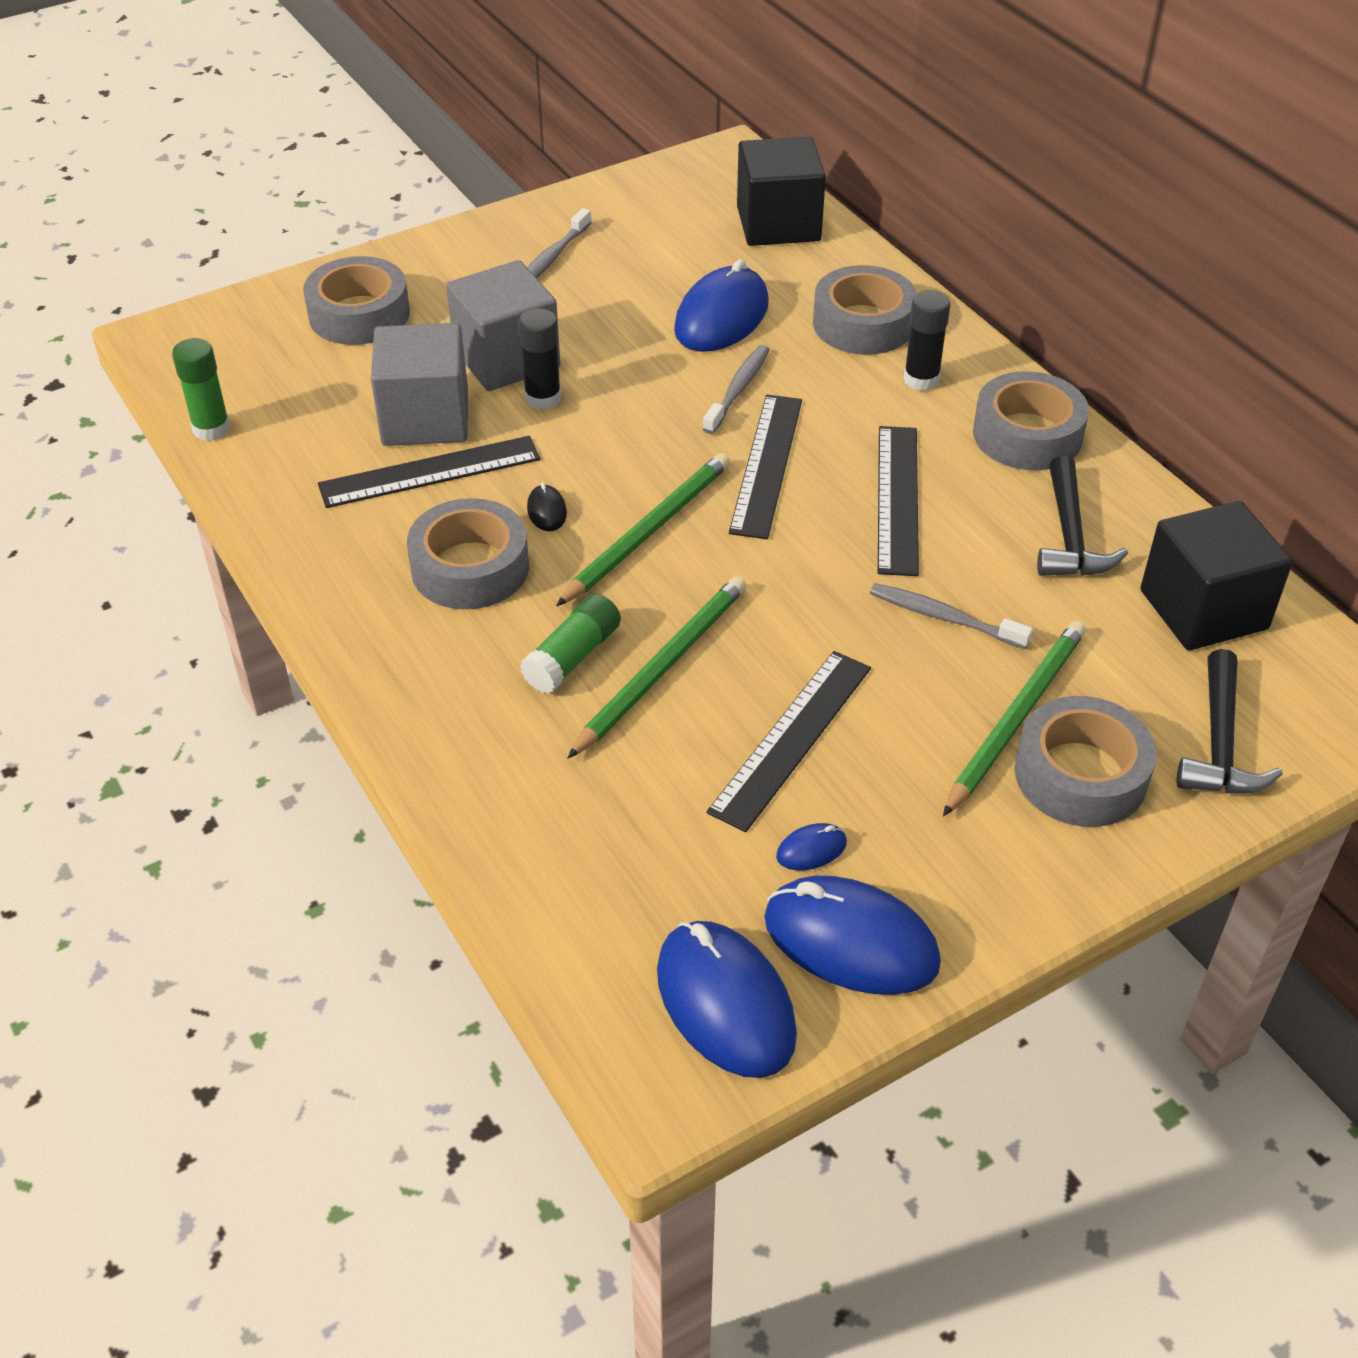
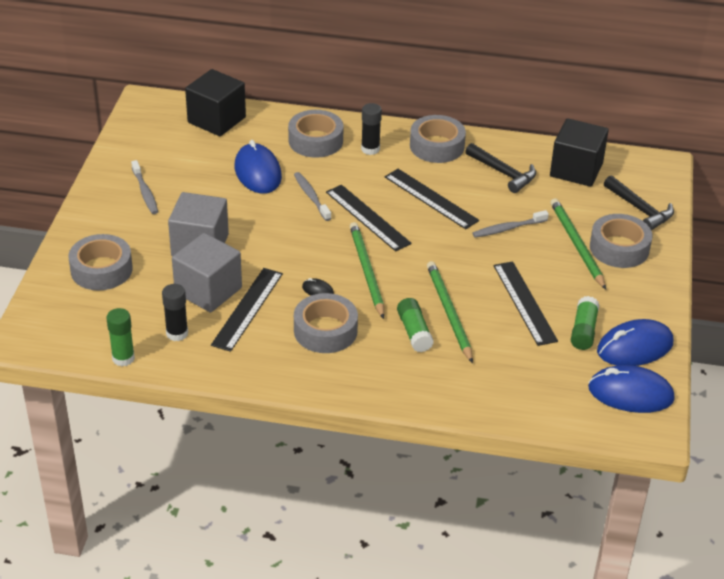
camera: 50 degrees left, 5 degrees down
black glue stick [518,309,561,410] -> black glue stick moved to [162,284,188,341]
blue mouse [776,823,847,870] -> green glue stick [571,296,599,350]

